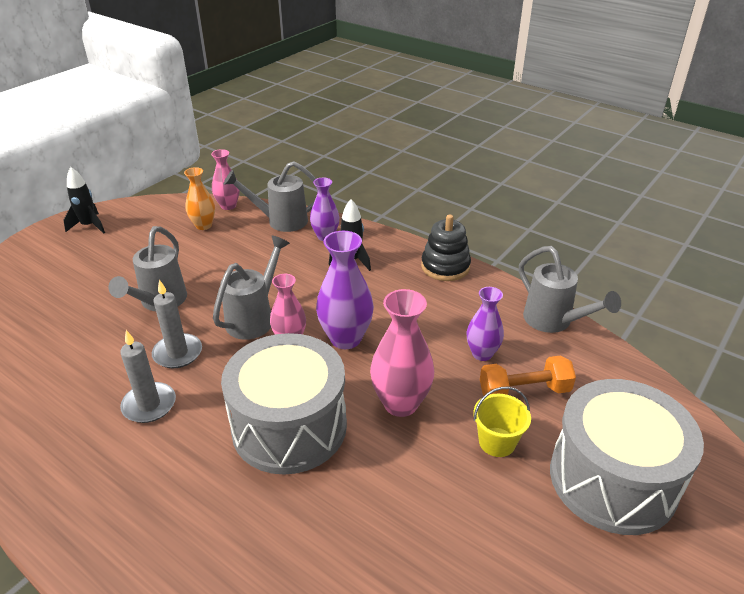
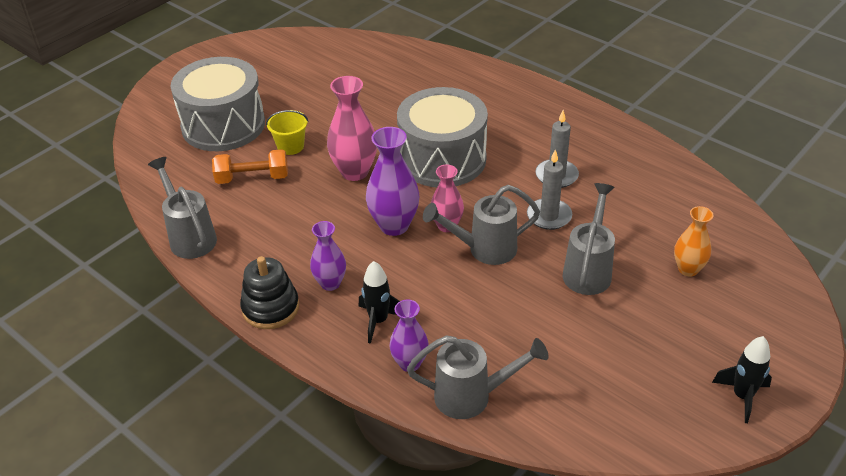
camera: 175 degrees left, 5 degrees up
orange vase [184,167,215,230] -> orange vase moved to [674,206,714,277]
pink vase [211,149,240,210] -> none
grey watering can [213,235,290,340] -> grey watering can turned 45 degrees clockwise [423,185,540,265]
purple vase [467,287,504,361] -> purple vase moved to [310,221,346,291]

